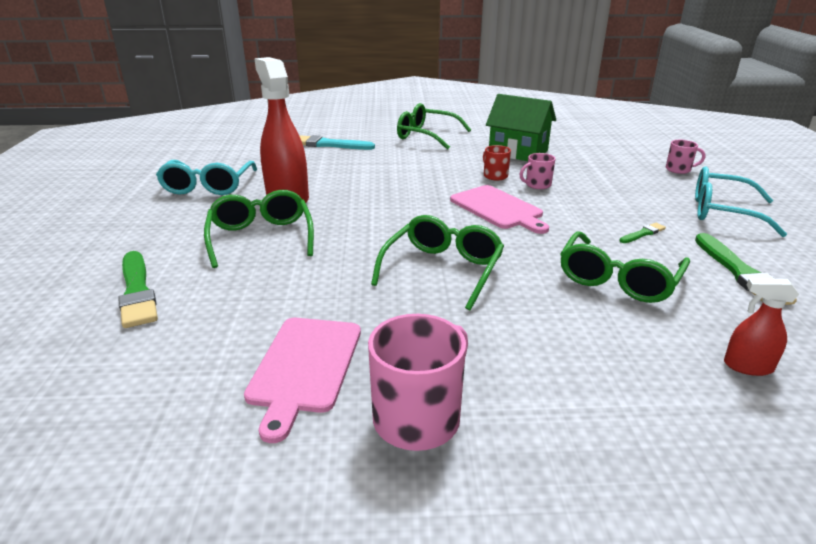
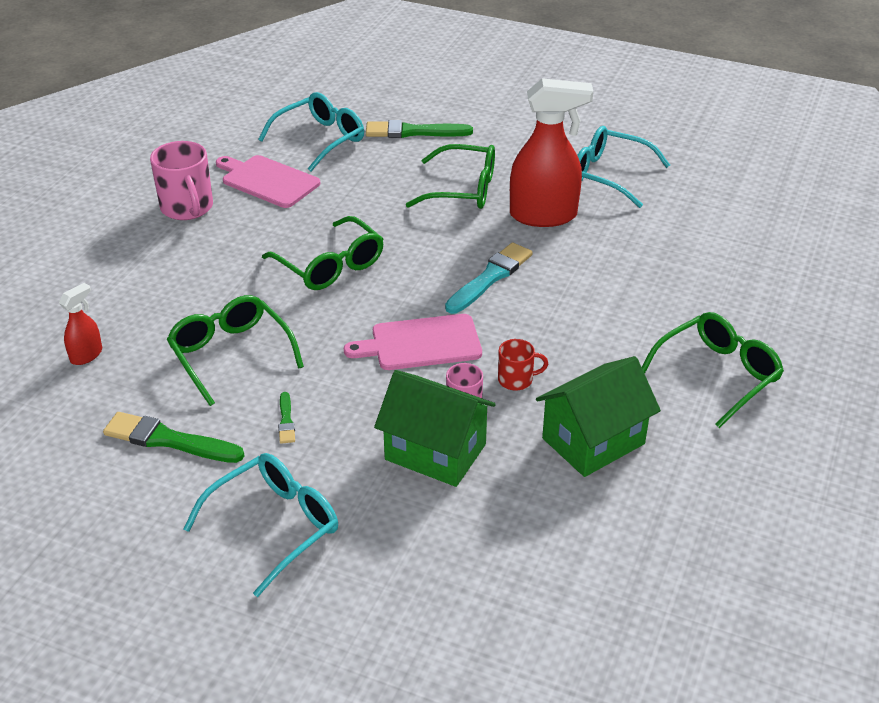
camera: 115 degrees right, 10 degrees up
turquoise brush [299,135,375,150] -> turquoise brush moved to [445,242,533,314]
pink mug [666,140,705,174] -> none
none -> turquoise glasses [258,92,364,171]
none -> green house [374,370,496,487]

